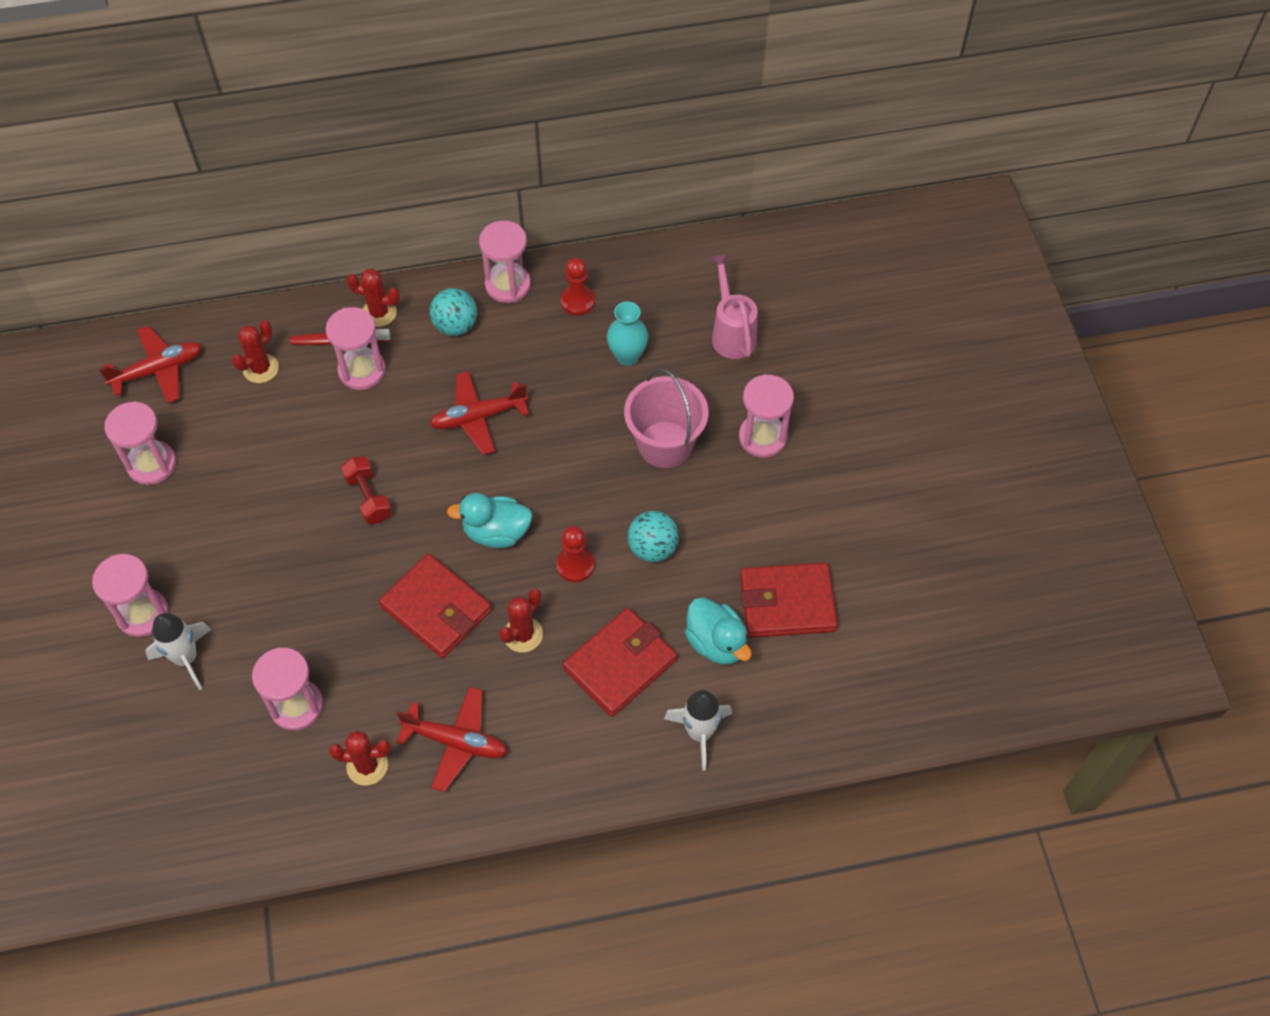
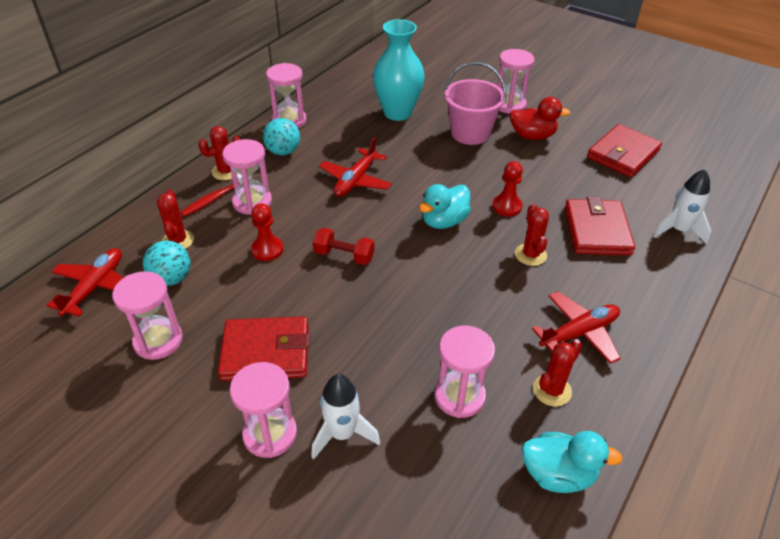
camera: 45 degrees left, 15 degrees down
red wallet [379,554,492,658] -> red wallet moved to [218,317,309,381]
red pawn [560,258,595,316] -> red pawn moved to [251,203,283,261]
turquoise vase [607,301,648,366] -> turquoise vase [373,19,425,121], size x1.71
turquoise ball [627,511,679,562] -> turquoise ball moved to [143,241,191,286]
turquoise duck [685,597,752,665] -> turquoise duck moved to [522,431,622,493]
pink watering can [710,254,758,359] -> none
none -> red duck [510,97,571,140]

